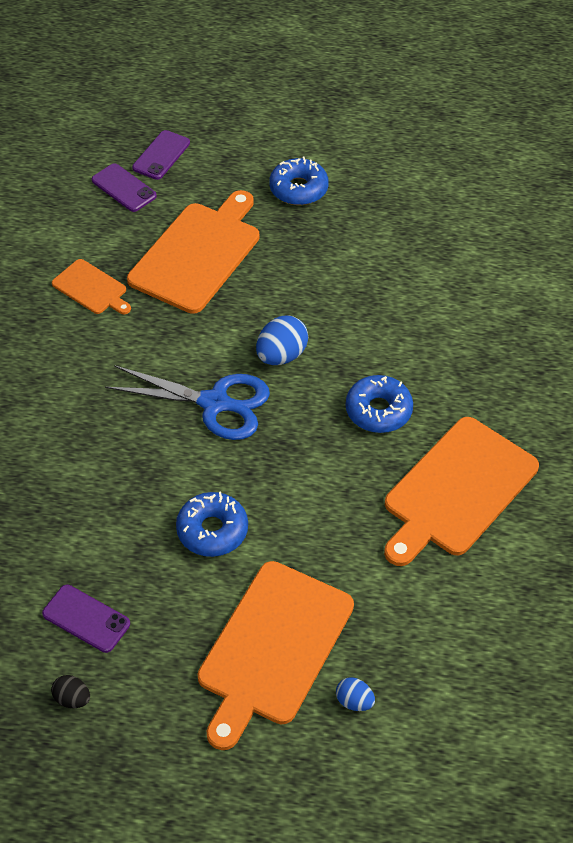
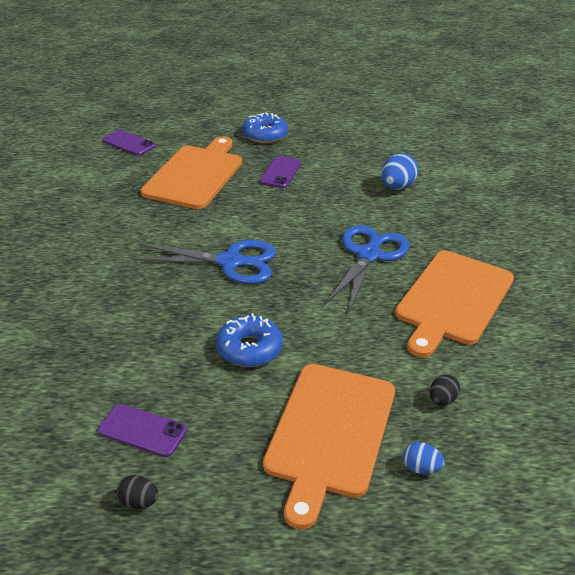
camera: 10 degrees left, 15 degrees down
orange cutting board [52,259,131,314] -> none
purple phone [132,130,190,180] -> purple phone moved to [260,156,301,188]
blue egg [256,315,308,365] -> blue egg moved to [381,153,419,190]
blue donut [346,375,413,433] -> blue scissors [325,225,410,311]
none -> black egg [430,374,460,405]

